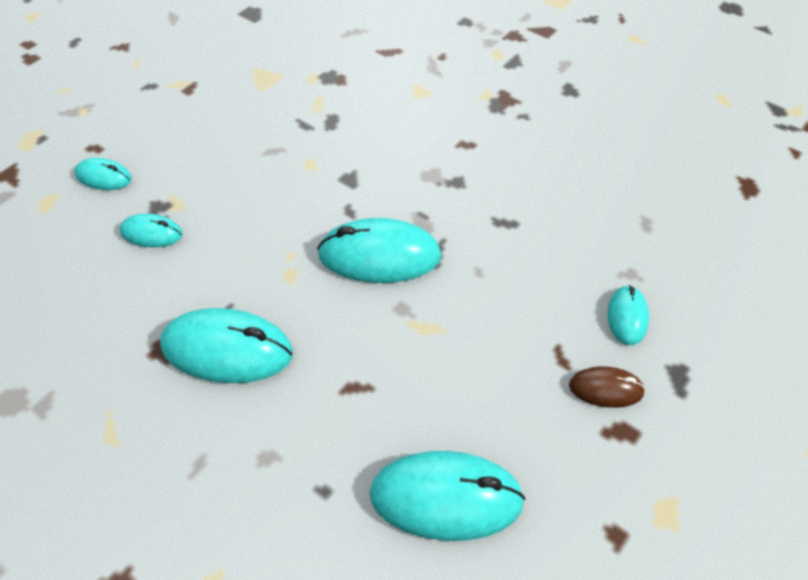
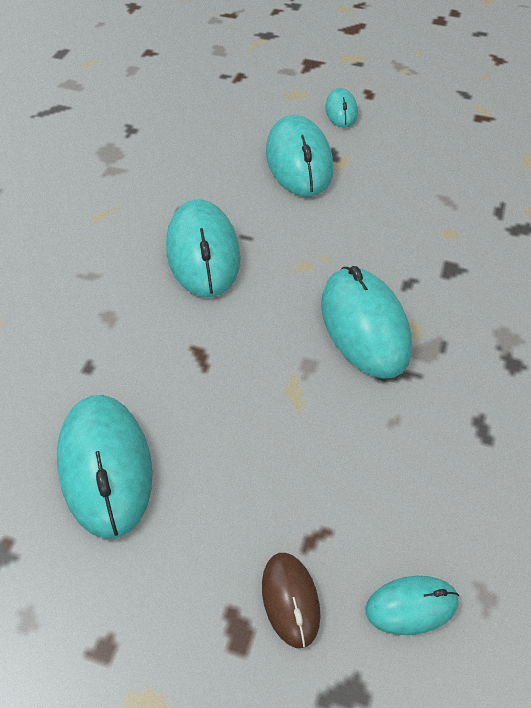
camera: 70 degrees right, 0 degrees up
turquoise mouse [120,213,182,248] -> turquoise mouse [266,115,333,197], size x1.88

